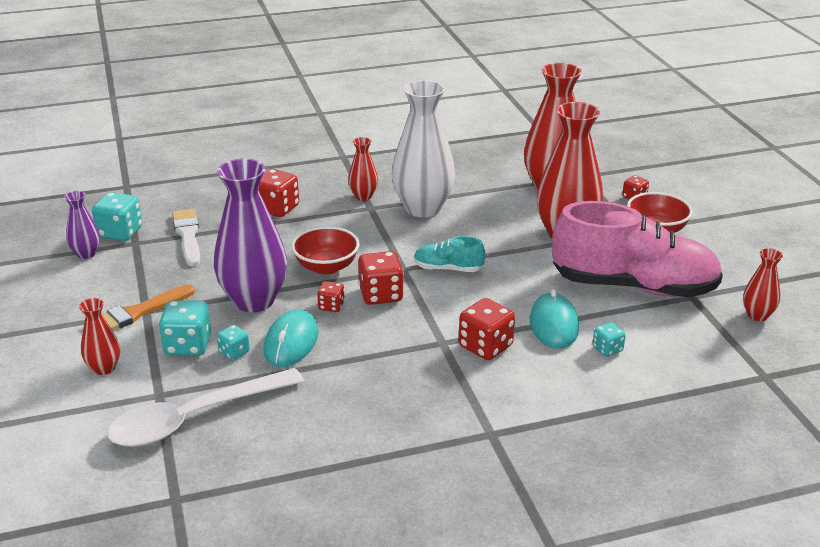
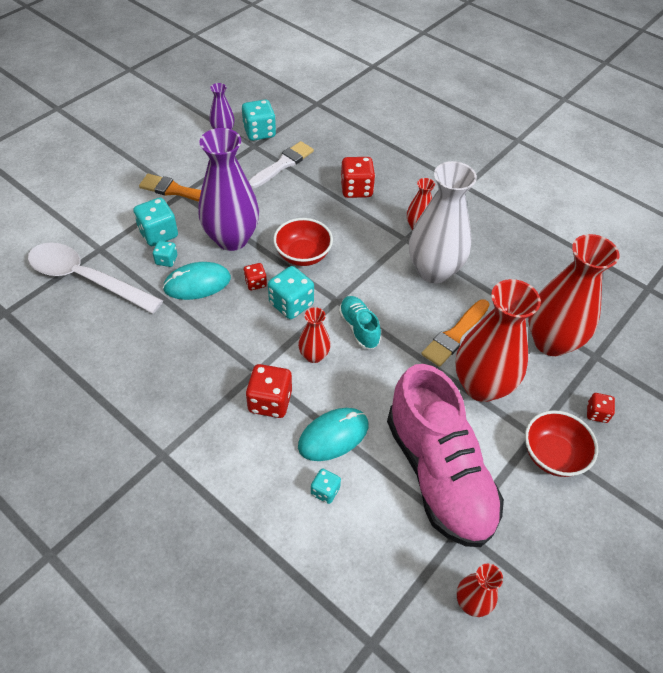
camera: 55 degrees right, 20 degrees up
red vase [79,298,120,375] -> red vase moved to [298,307,331,363]
red dice [358,251,404,305] -> turquoise dice [268,266,314,319]
none -> orange brush [421,299,490,367]

